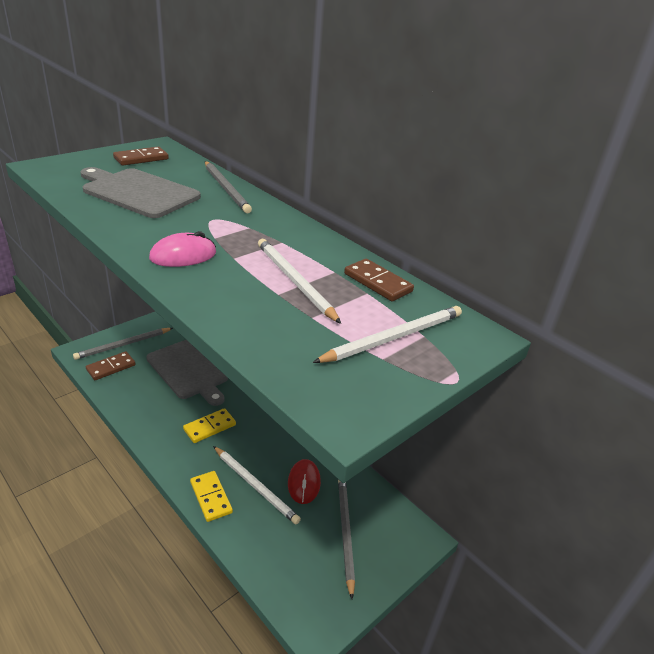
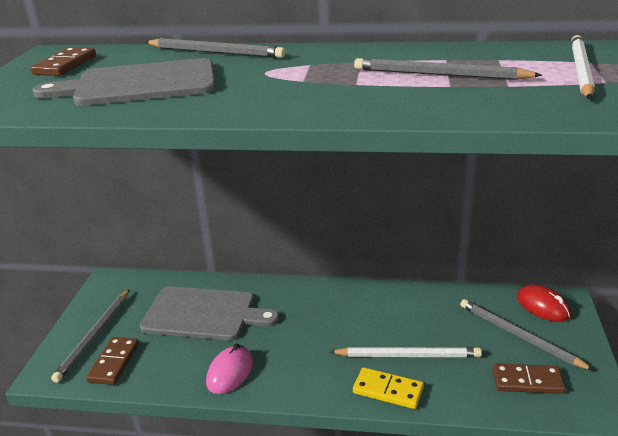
camera: 35 degrees left, 5 degrees down
pink mouse [149,231,216,267] -> pink mouse moved to [206,343,253,394]
yellow domino [183,408,236,443] -> none
white pencil [258,239,341,324] -> grey pencil [354,58,542,80]
red mouse [288,459,321,504] -> red mouse moved to [517,284,571,322]
brown domino [344,259,414,301] -> brown domino moved to [493,363,565,394]

